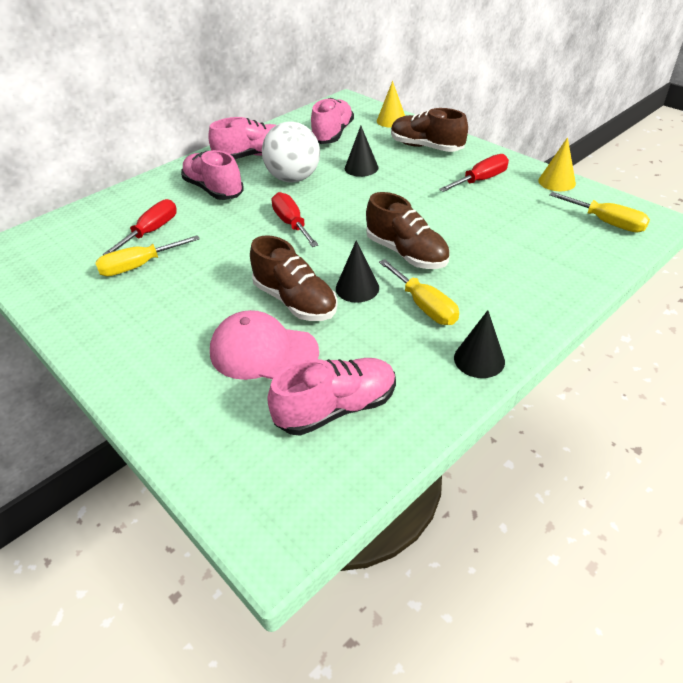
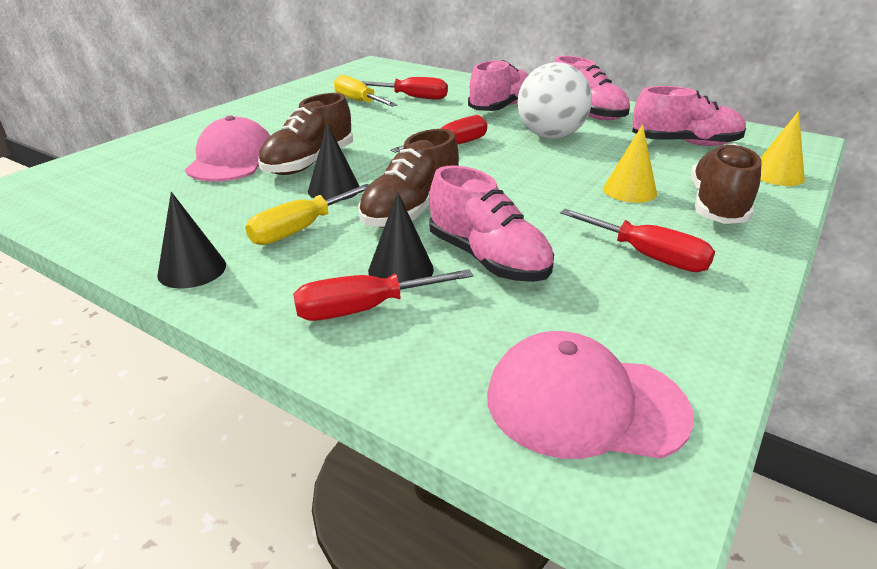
camera: 75 degrees right, 10 degrees down
pink shoe [267,358,396,436] -> pink shoe moved to [429,166,554,282]
black cone [345,126,379,177] -> black cone moved to [368,192,434,282]
yellow cone [539,137,576,191] -> yellow cone moved to [603,124,657,203]
yellow screwdriver [549,192,650,232] -> pink cap [487,331,694,459]
none -> red screwdriver [293,269,473,321]

